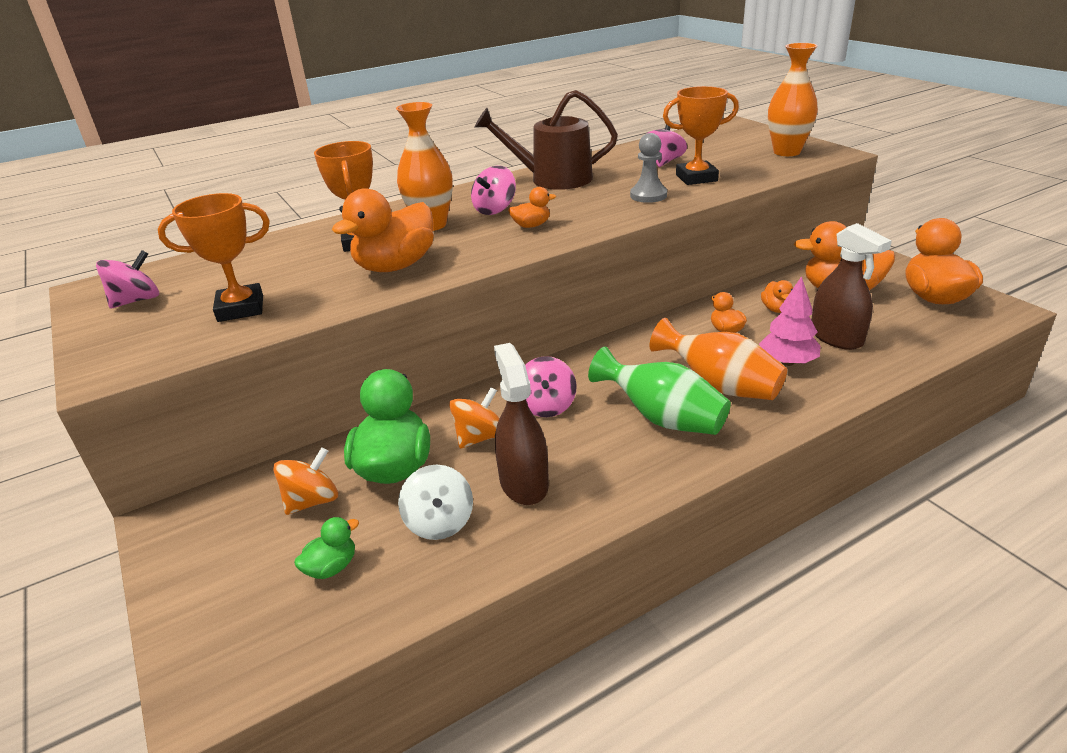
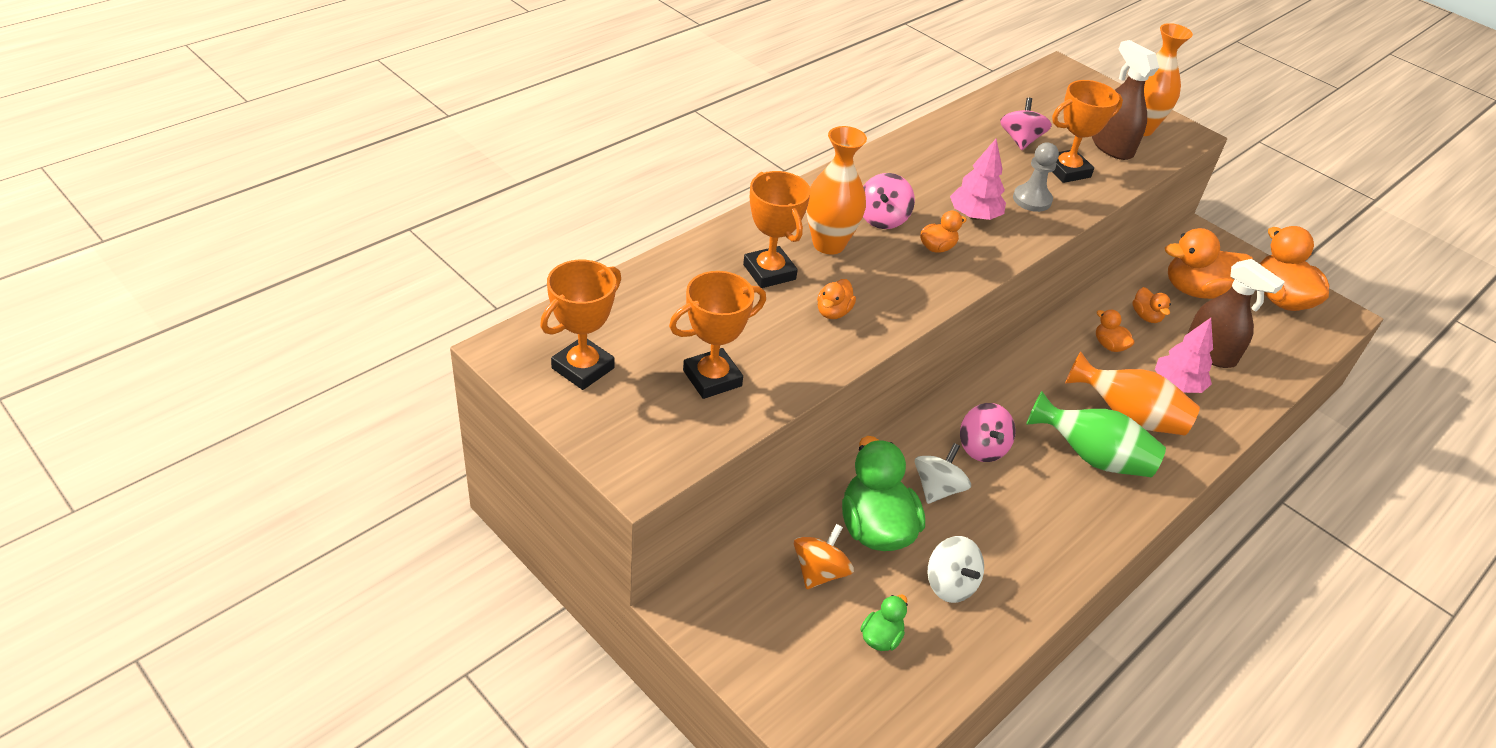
camera: 20 degrees left, 10 degrees up
pink spinning top [96,250,159,308] -> orange trophy [540,260,621,390]
orange duck [332,188,434,272] -> orange duck [817,279,856,319], size x0.48
orange spinning top [449,387,500,449] -> white spinning top [915,443,971,504]
brown watering can [474,90,618,190] -> none
brown spray bottle [494,343,549,505] -> brown spray bottle moved to [1092,40,1159,160]
none -> pink tree [950,139,1006,220]

